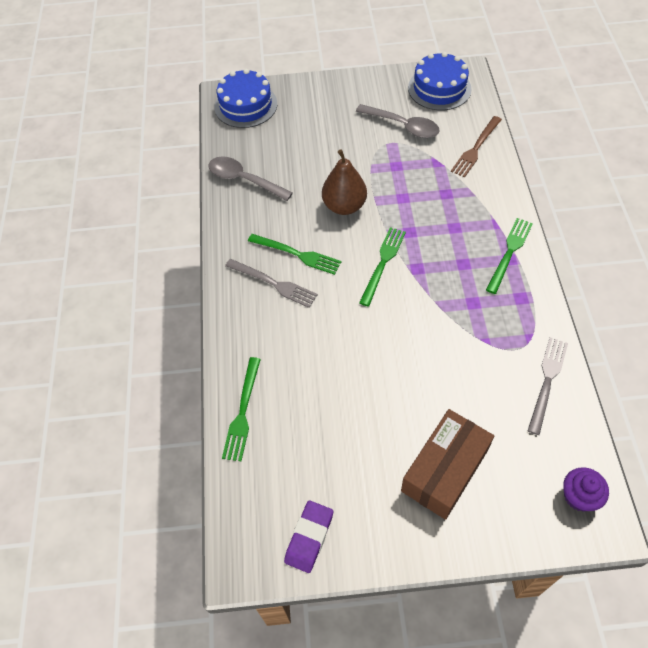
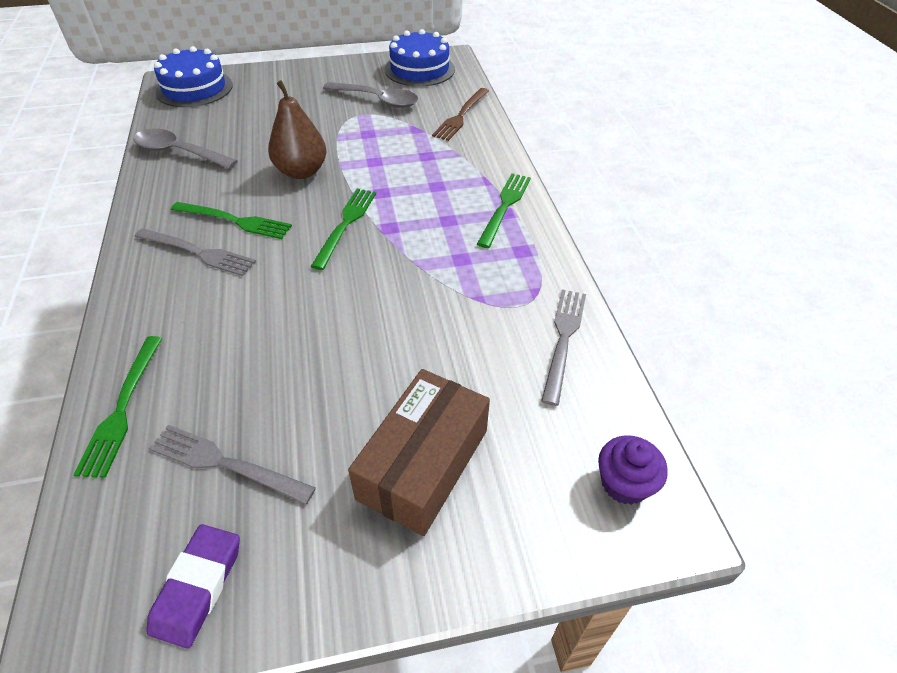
camera: 10 degrees left, 10 degrees down
none -> grey fork [149,425,316,504]

